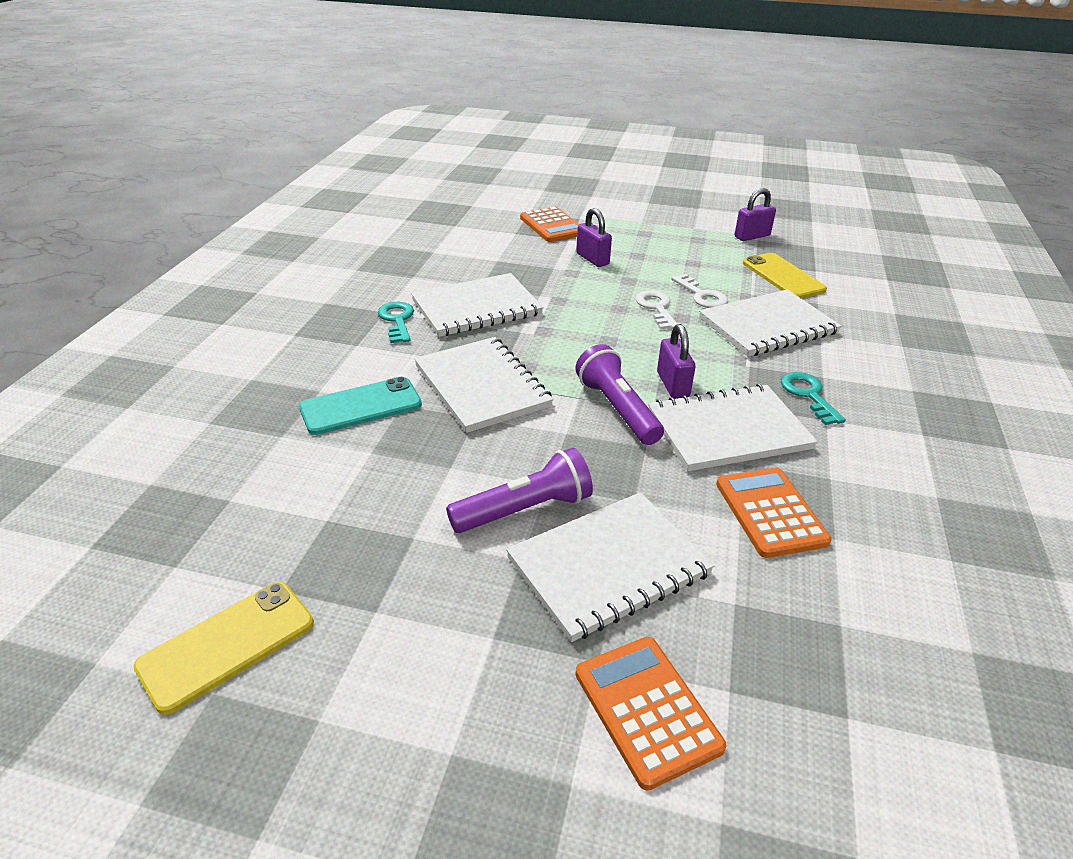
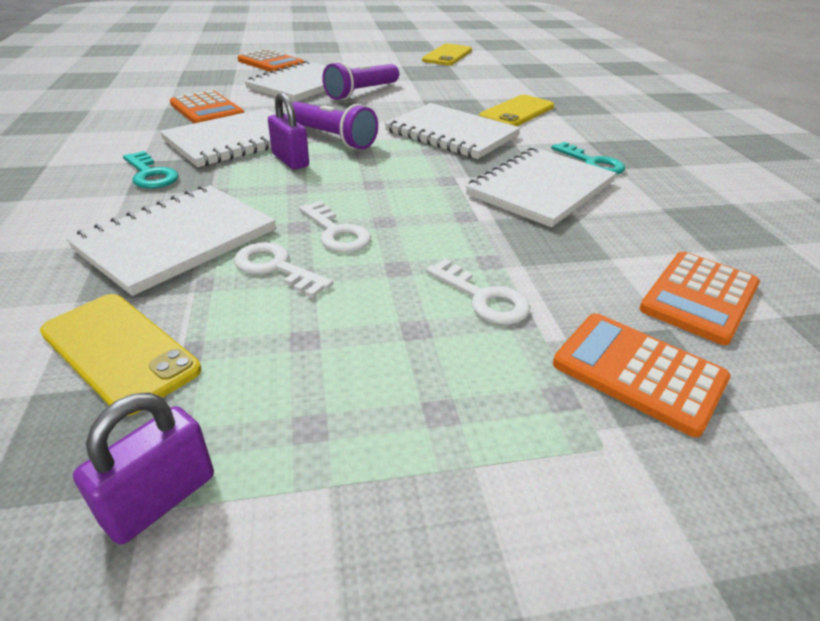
camera: 155 degrees right, 0 degrees up
turquoise phone [299,377,422,435] -> yellow phone [479,95,554,126]
purple padlock [576,208,612,267] -> white key [426,259,530,325]
none -> orange calculator [639,252,760,345]

